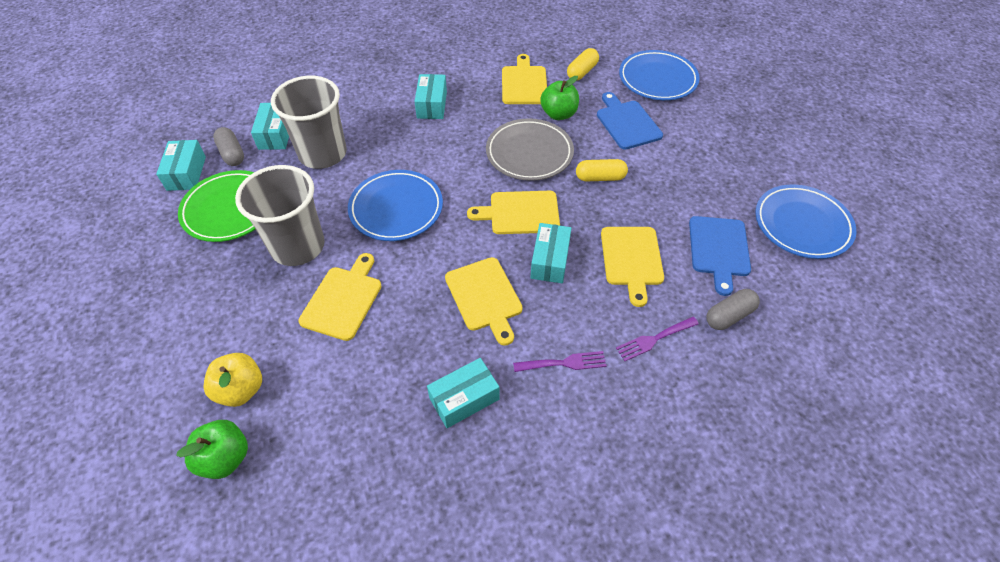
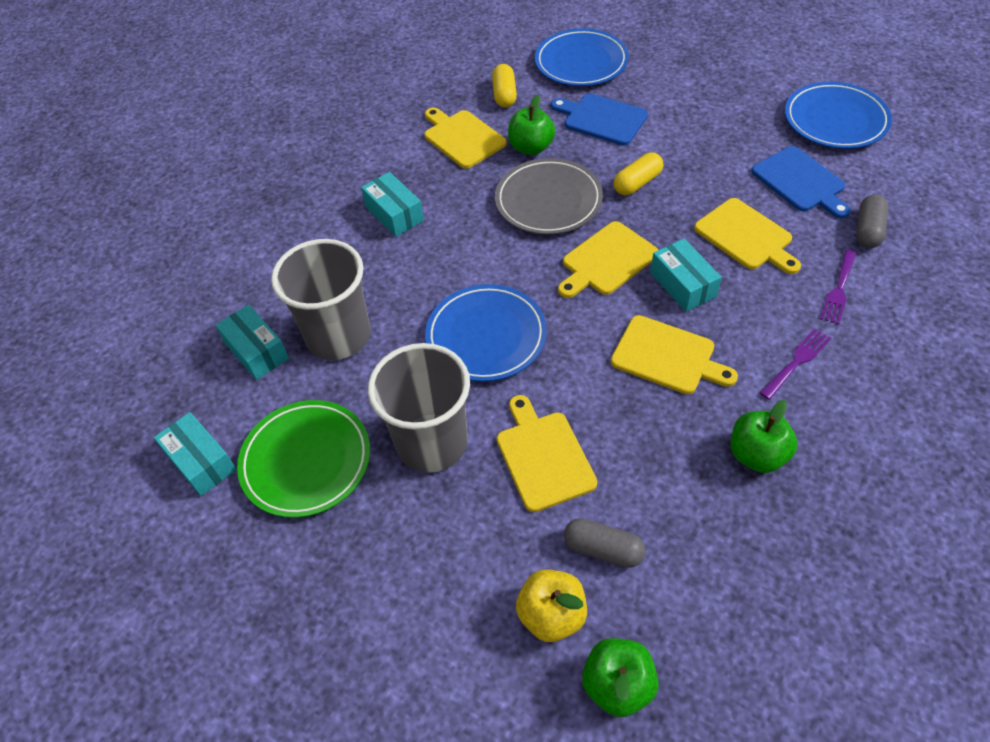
camera: 35 degrees left, 0 degrees up
grey capsule [213,127,244,166] -> grey capsule moved to [564,518,646,568]
turquoise box [427,358,499,428] -> green apple [731,400,798,473]

